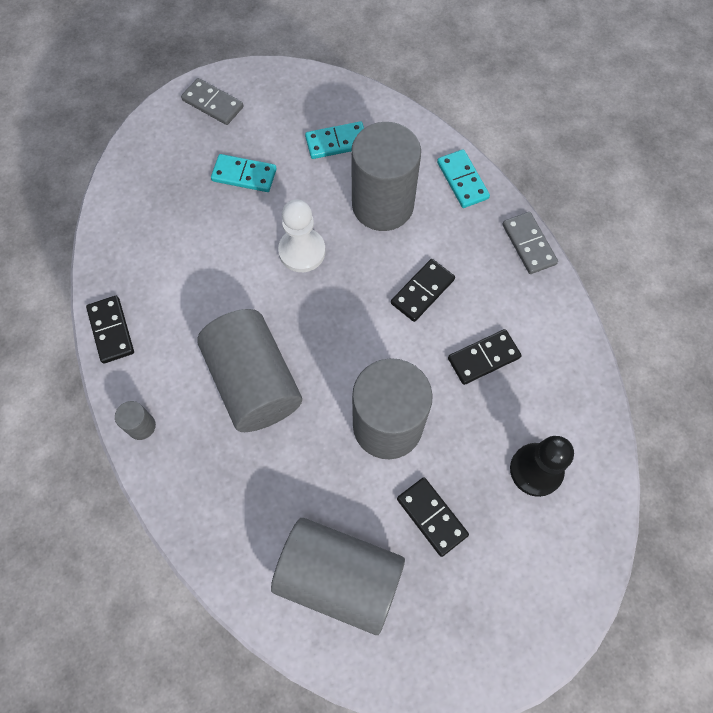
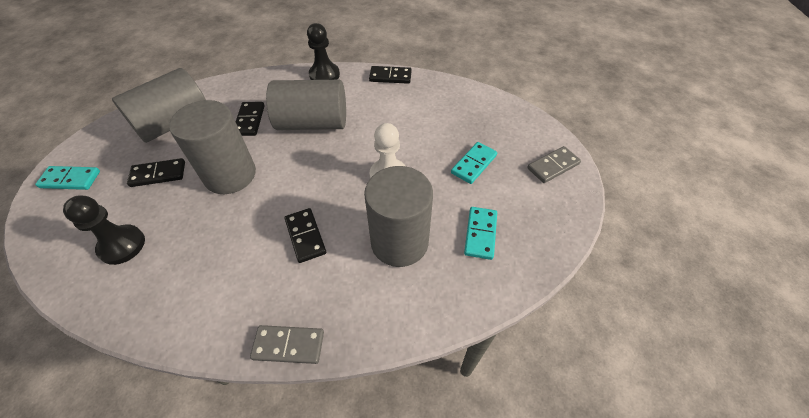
camera: 115 degrees right, 15 degrees down
grey cylinder [115,401,156,440] -> black pawn [307,23,340,80]
turquoise domino [437,149,490,208] -> turquoise domino moved to [35,166,100,190]
black domino [448,329,522,385] -> black domino moved to [236,102,265,136]

